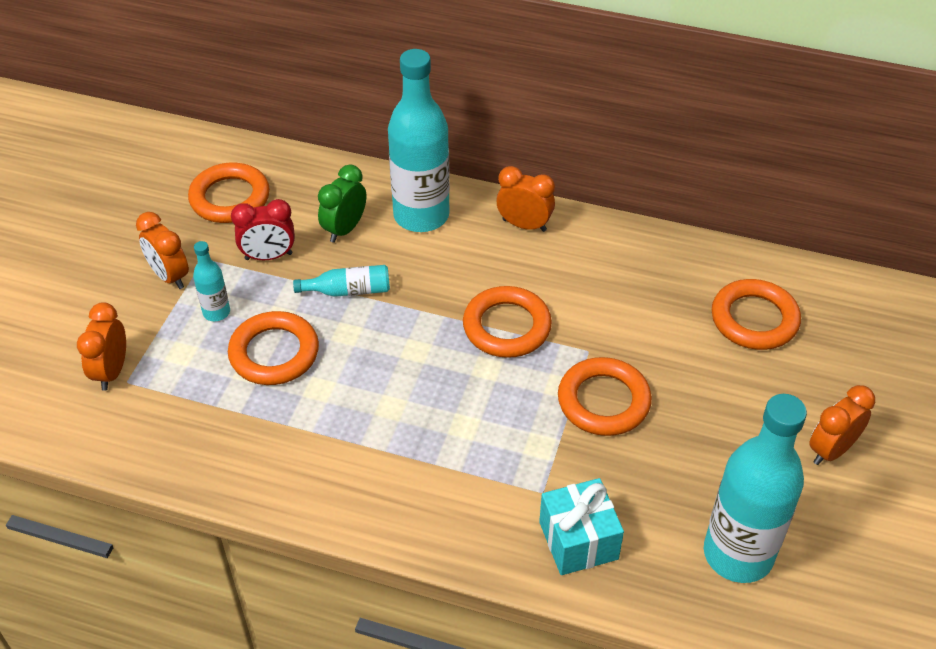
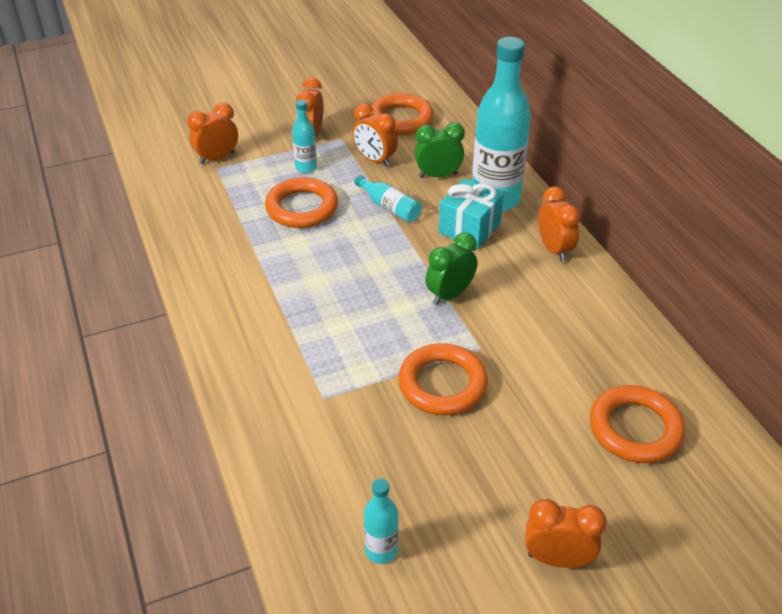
camera: 50 degrees right, 5 degrees down
red clock [231,199,295,260] -> orange clock [353,104,398,167]
orange ring [463,286,552,358] -> green clock [425,233,477,305]
turquoise gift [539,478,624,575] -> turquoise gift moved to [439,178,504,249]
turquoise bottle [704,394,807,583] -> turquoise bottle [364,478,398,564], size x0.46

